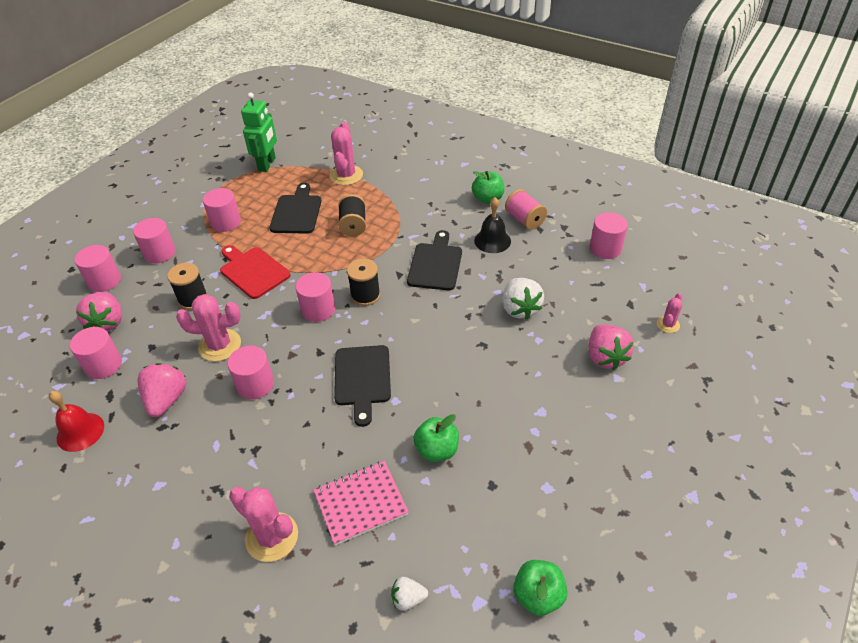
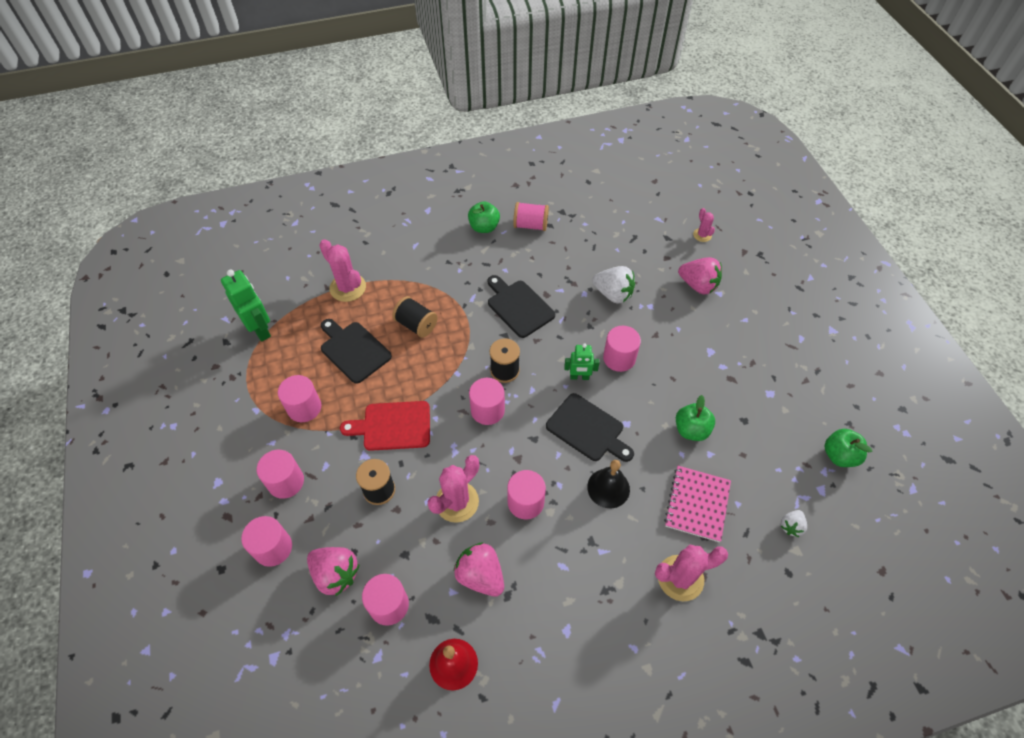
camera: 50 degrees left, 10 degrees up
black bell [474,197,511,253] -> black bell moved to [587,460,630,508]
pink cylinder [590,212,628,259] -> pink cylinder moved to [603,326,641,372]
none -> green robot [564,344,600,380]

